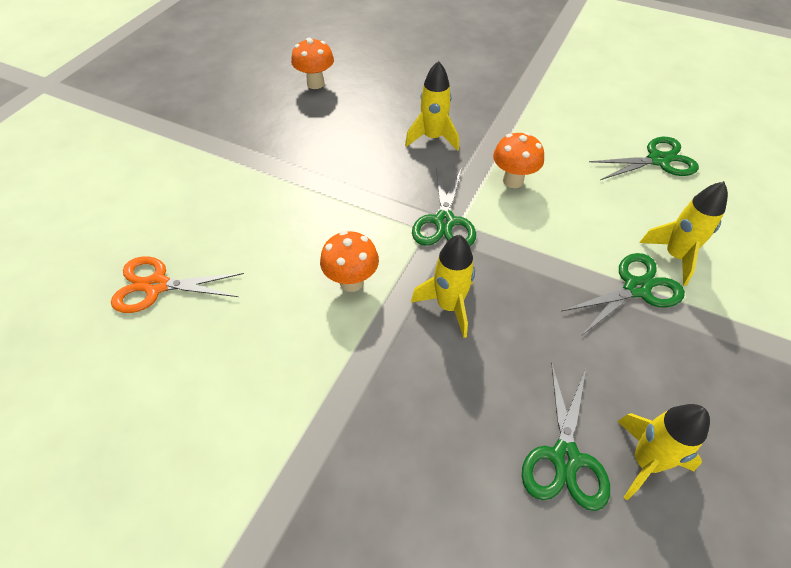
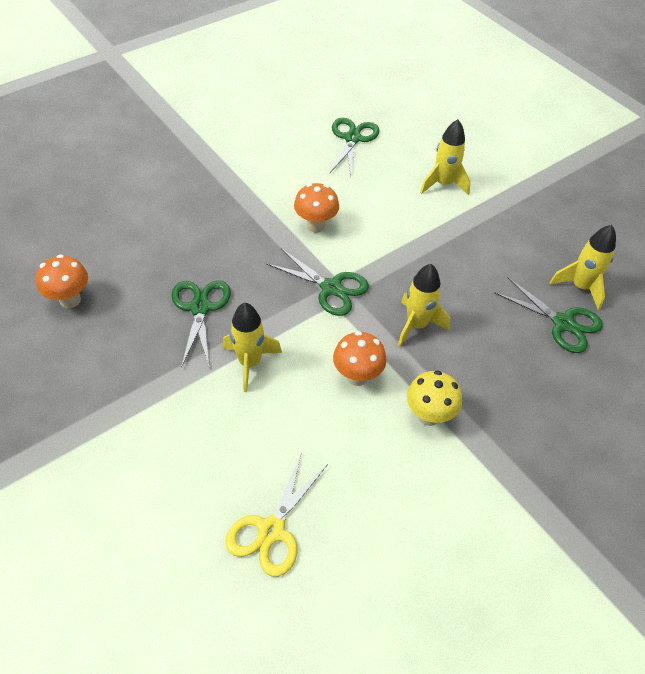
camera: 65 degrees left, 0 degrees up
orange scissors [111,256,244,313] -> yellow scissors [225,452,328,577]
yellow rocket [405,61,459,151] -> yellow rocket moved to [222,303,282,392]
green scissors [562,253,685,335] -> green scissors moved to [171,281,231,368]
none -> yellow mushroom [407,370,462,426]

